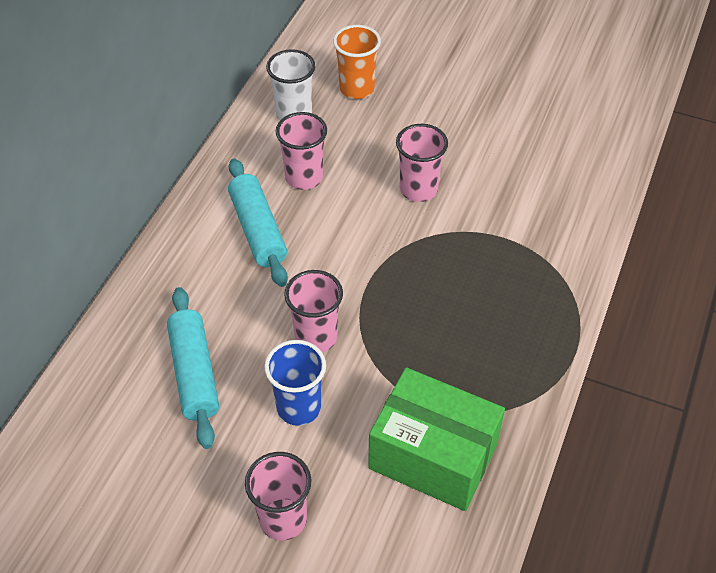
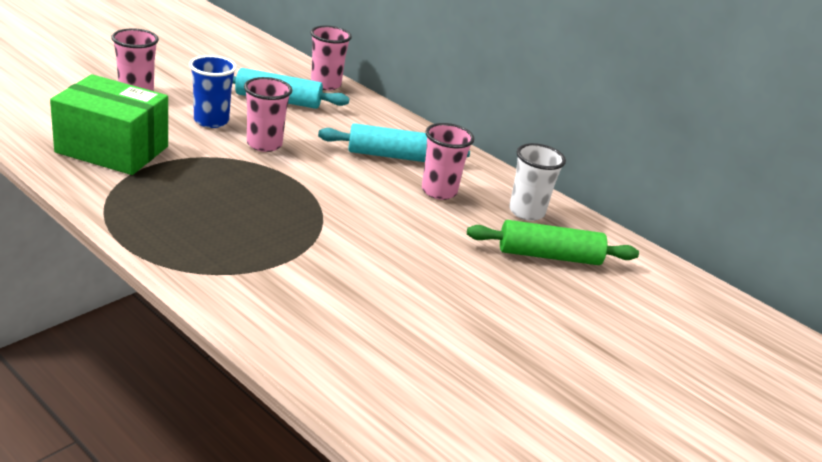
camera: 105 degrees right, 20 degrees down
orange cup [333,25,381,99] -> green rolling pin [467,220,639,265]
green box [368,367,505,511] -> green box turned 60 degrees clockwise [50,74,168,175]
pink cup [396,124,448,202] -> pink cup moved to [310,26,352,90]

